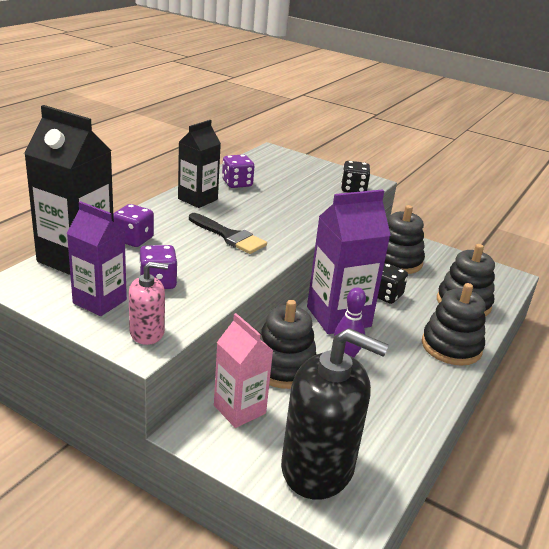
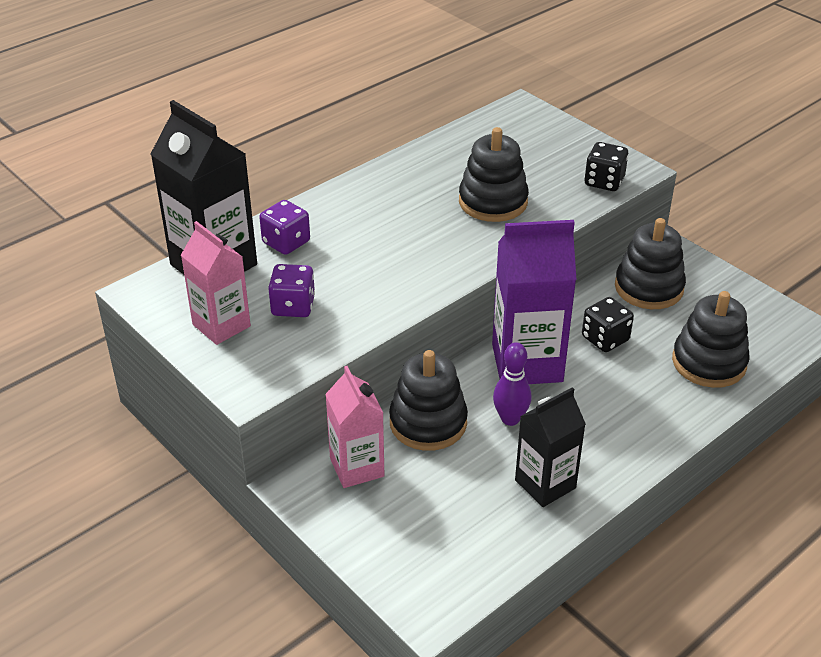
camera: 20 degrees right, 10 degrees up
purple carton [67,201,127,316] -> pink carton [181,221,251,345]
pink soap dispenser [128,262,168,345] -> none
black carton [178,120,221,208] -> black carton moved to [515,387,586,507]
black brush [189,213,267,254] -> none
purple dice [222,154,254,188] -> none
black soap dispenser [281,328,389,500] -> none
black stacking toy [422,283,486,366] -> black stacking toy moved to [459,127,529,222]

